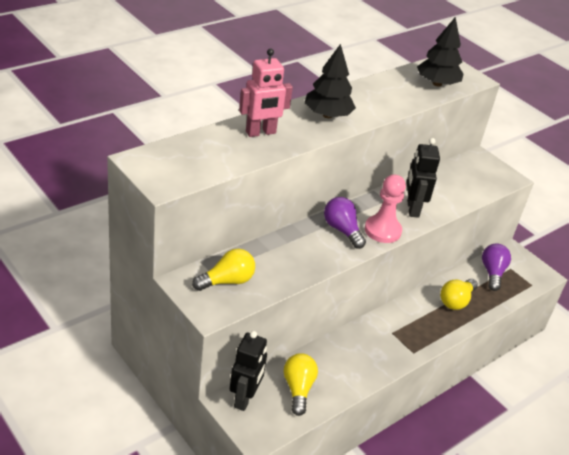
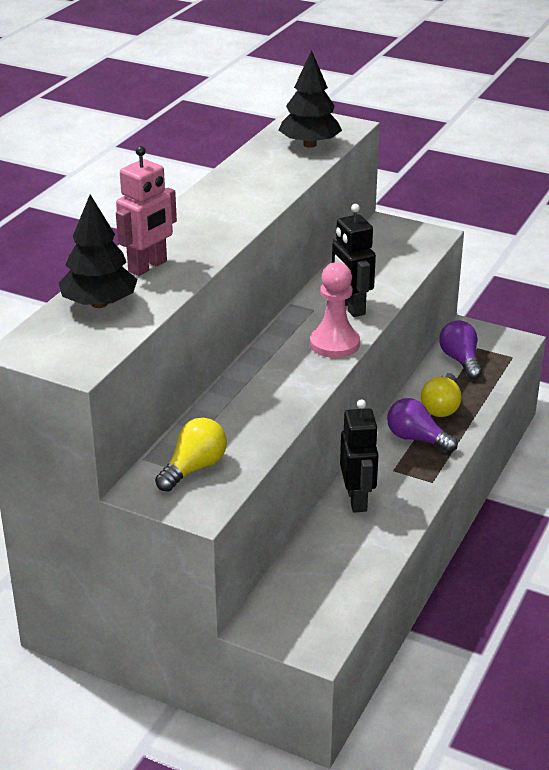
camera: 20 degrees left, 5 degrees down
black robot [230,331,267,411] -> black robot moved to [340,399,379,512]
yellow light bulb [284,353,318,416] -> none
black tree [304,44,356,118] -> black tree moved to [58,195,138,308]
purple light bulb [324,197,366,249] -> purple light bulb moved to [387,398,458,453]

